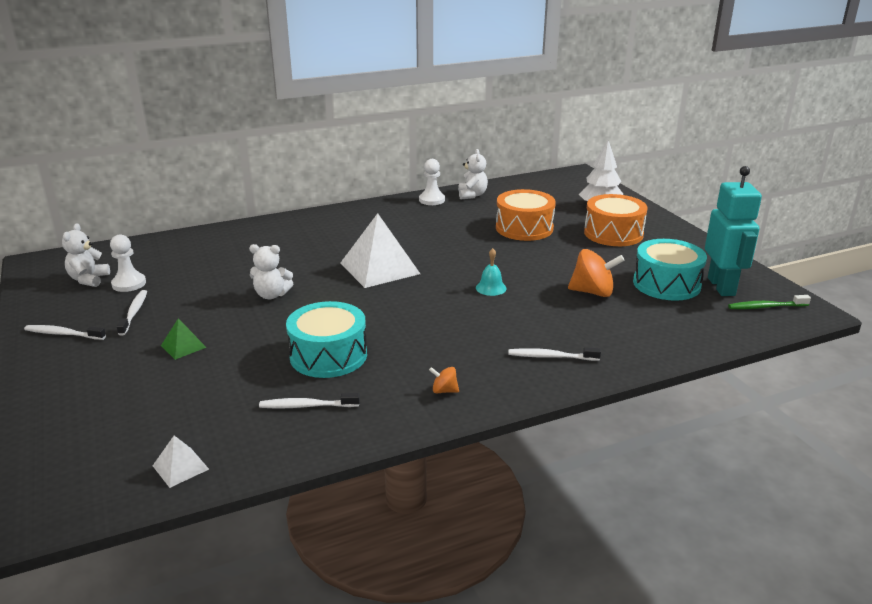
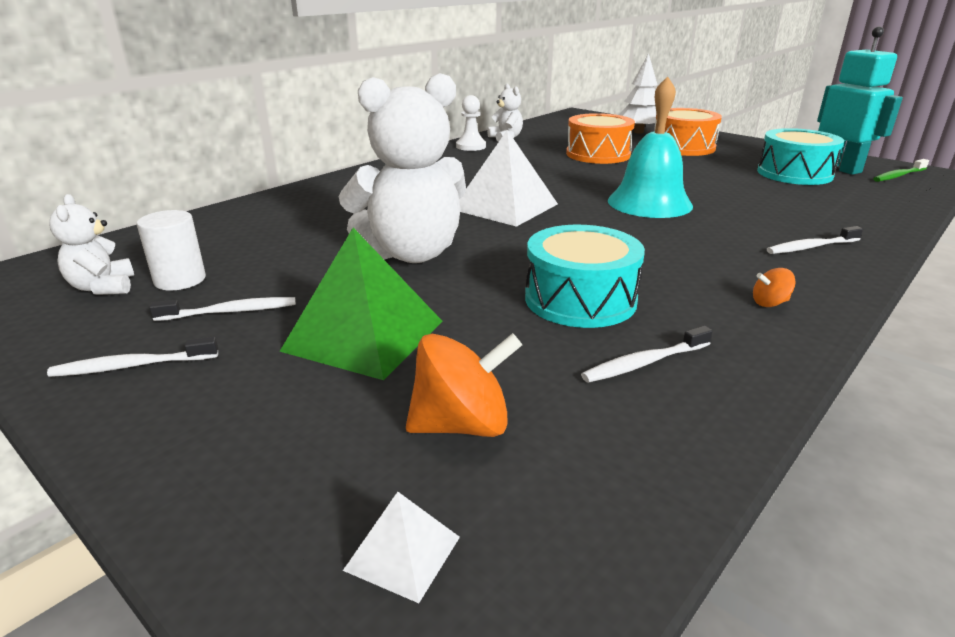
camera: 25 degrees left, 0 degrees up
white pawn [110,234,146,292] -> white cylinder [137,210,206,290]
white toothbrush [117,290,147,336] -> white toothbrush turned 105 degrees clockwise [149,297,296,321]
white pyramid [153,436,209,488] -> white pyramid moved to [343,492,460,603]
green pyramid [161,318,207,360] -> green pyramid [279,228,442,380], size x2.16
white teddy bear [249,244,294,299] -> white teddy bear [339,73,466,263], size x2.06
turquoise bell [476,248,507,296] -> turquoise bell [608,76,693,218], size x2.26
orange spinning top [568,249,625,297] -> orange spinning top moved to [406,333,522,437]

